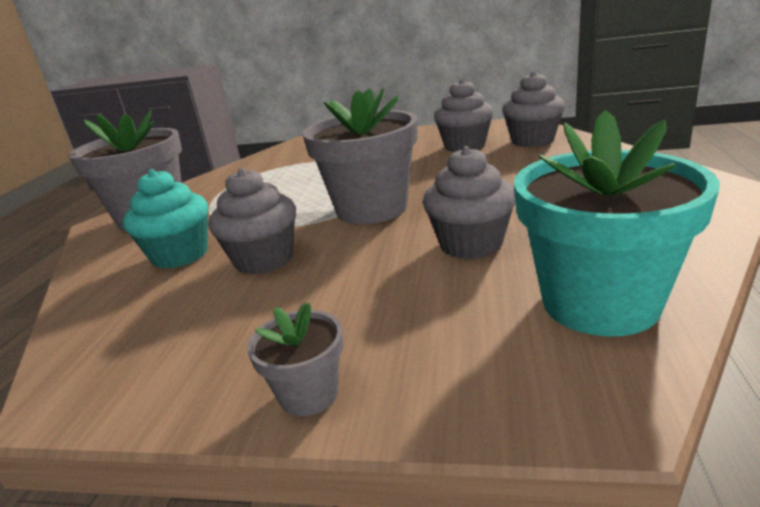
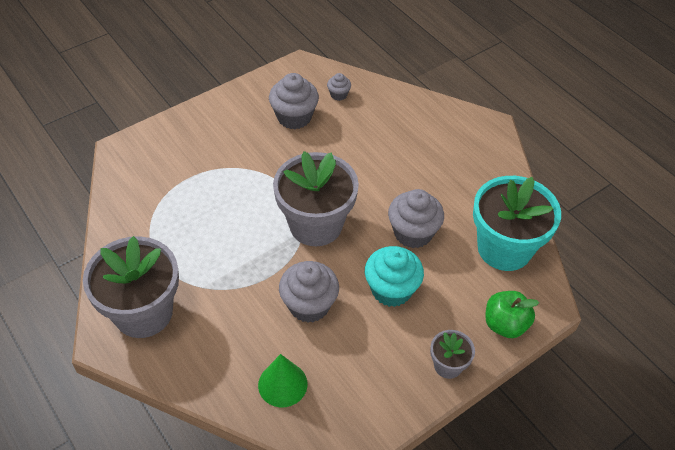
camera: 50 degrees left, 25 degrees up
turquoise cupcake [123,169,208,269] -> turquoise cupcake moved to [365,246,424,307]
grey cupcake [502,71,565,147] -> grey cupcake [327,73,351,101], size x0.50
none -> green cone [258,354,307,407]
none -> green apple [485,291,539,338]

